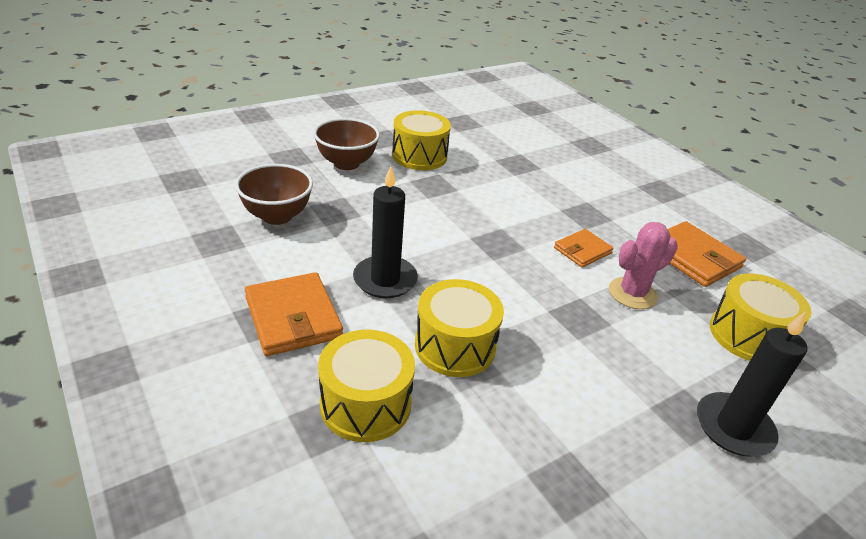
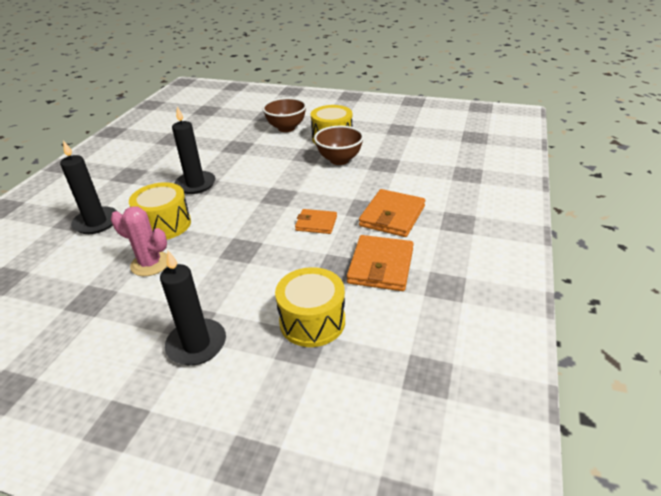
camera: 55 degrees right, 0 degrees up
brown bowl [235,164,313,225] -> brown bowl moved to [314,126,364,165]
orange wallet [245,272,343,356] -> orange wallet moved to [359,189,425,237]
yellow drum [318,329,415,442] -> black candle [60,140,118,234]
pink cactus [609,222,678,309] -> pink cactus moved to [111,206,167,276]

